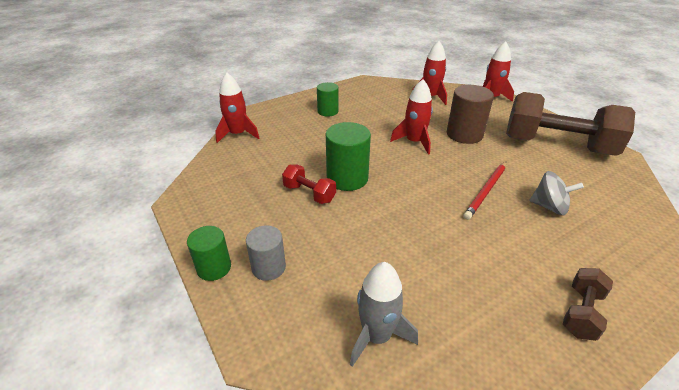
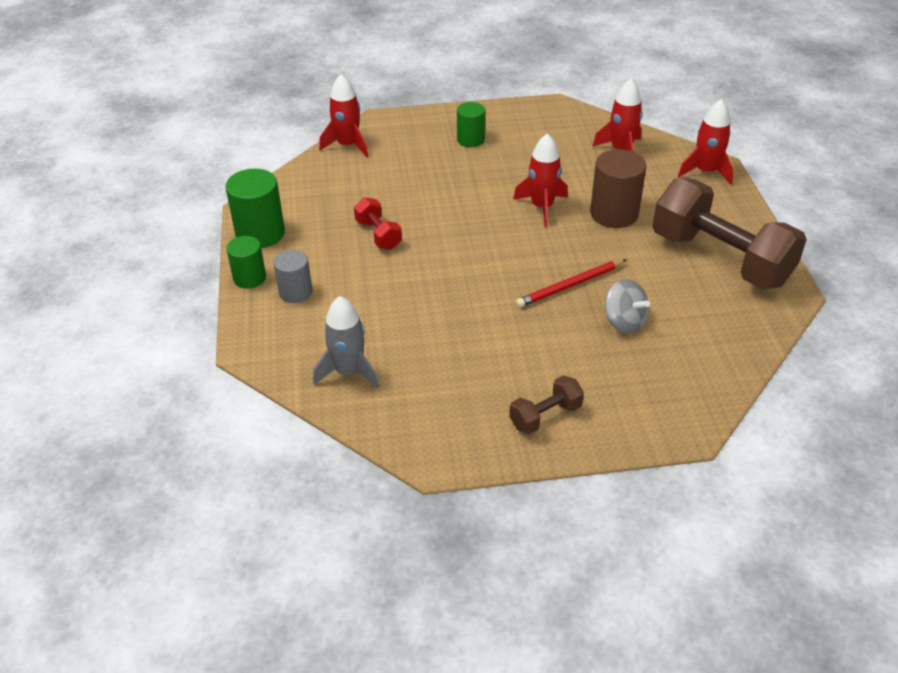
camera: 25 degrees right, 5 degrees up
green cylinder [326,122,371,191] -> green cylinder moved to [225,169,285,248]

